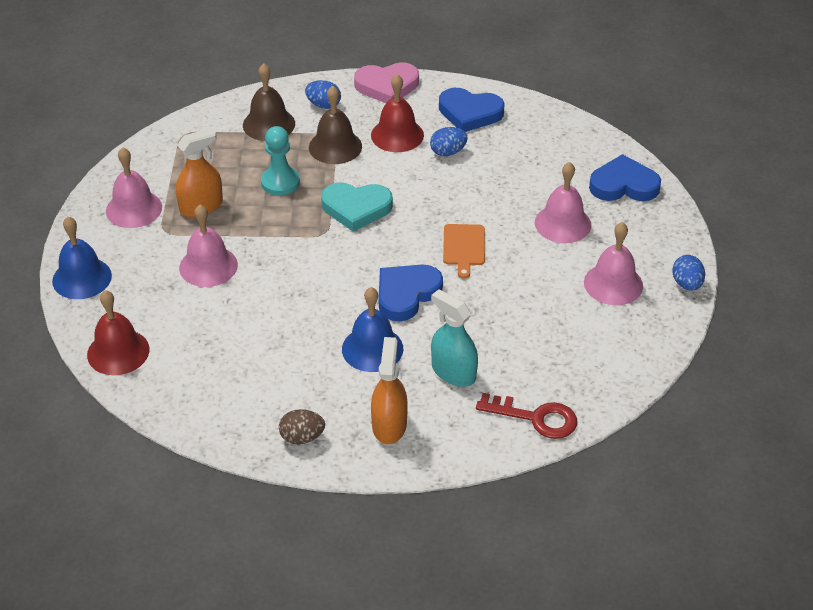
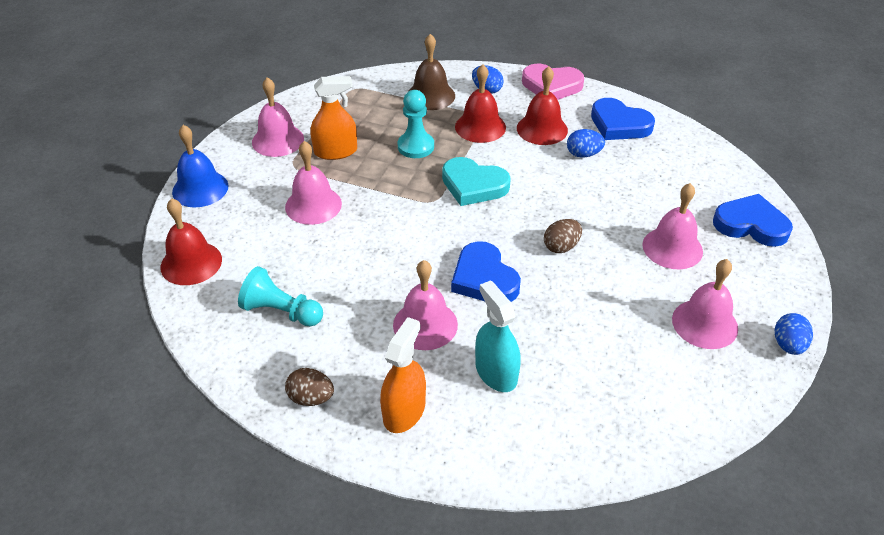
camera: 20 degrees right, 0 degrees up
brown bell [309,86,362,164] -> red bell [455,64,506,143]
blue bell [342,287,403,372] -> pink bell [393,260,458,350]
blue heart [379,265,443,321] -> blue heart turned 90 degrees counterclockwise [451,241,521,302]
orange cutting board [443,224,485,279] -> brown egg [544,219,582,253]
red key [476,393,577,439] -> none
none -> turquoise pawn [238,266,323,327]

